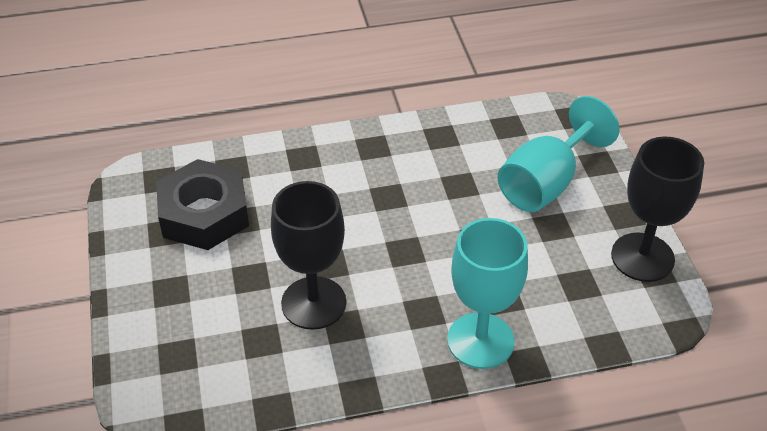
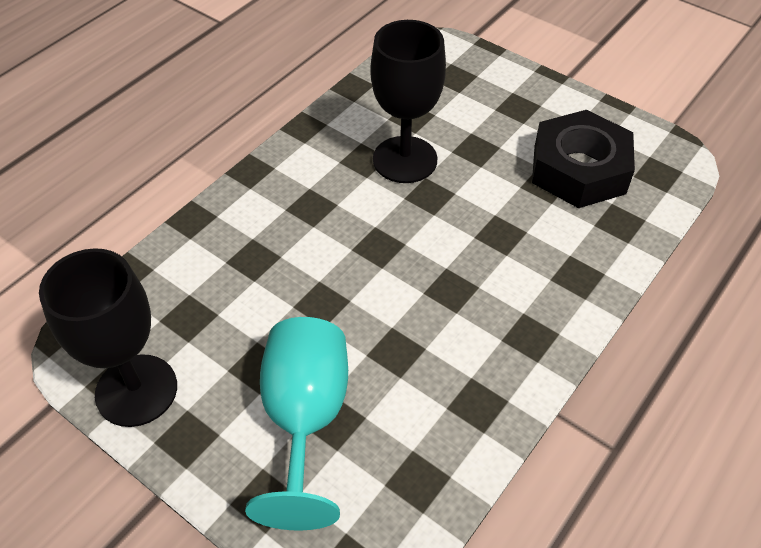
camera: 140 degrees right, 5 degrees up
turquoise goblet [447,218,528,369] -> none

